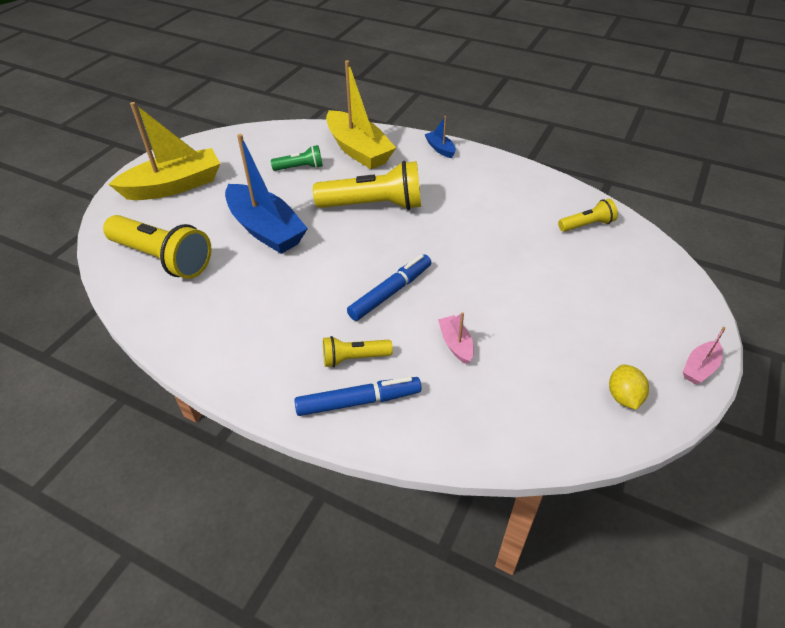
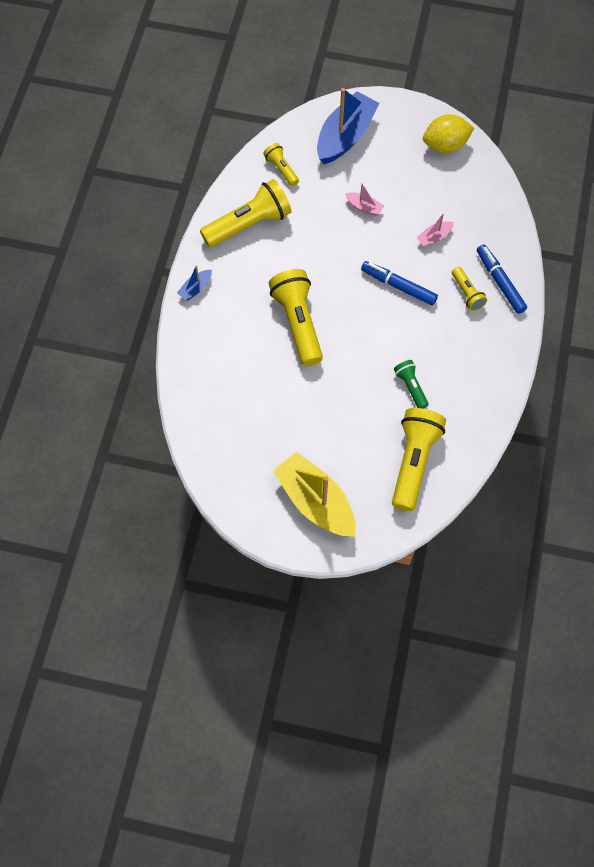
camera: 105 degrees left, 20 degrees up
blue boat [225,134,308,254] -> blue boat moved to [317,88,379,164]
green flashlight [271,145,323,171] -> green flashlight moved to [394,360,429,409]
yellow boat [326,60,396,169] -> none
yellow lemon [609,364,649,410] -> yellow lemon [423,114,474,153], size x1.64
pink boat [683,327,726,384] -> pink boat moved to [345,183,384,216]
none -> yellow flashlight [200,179,292,247]

